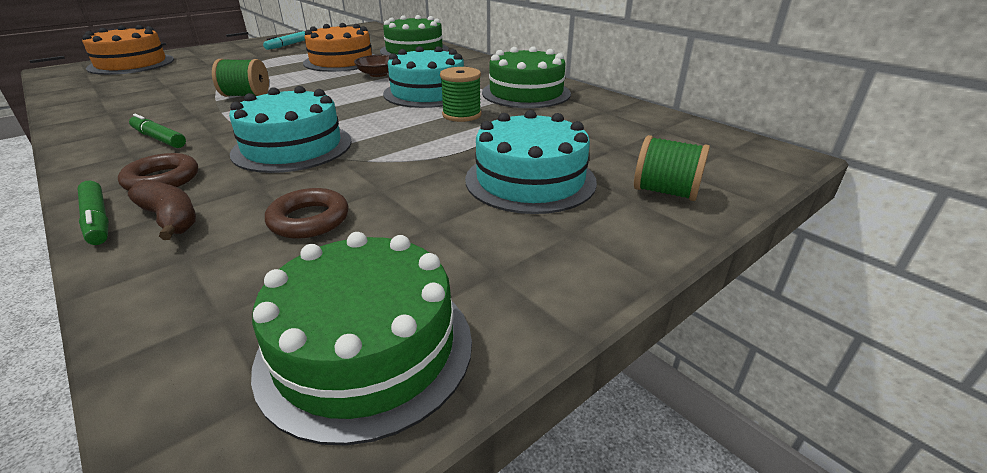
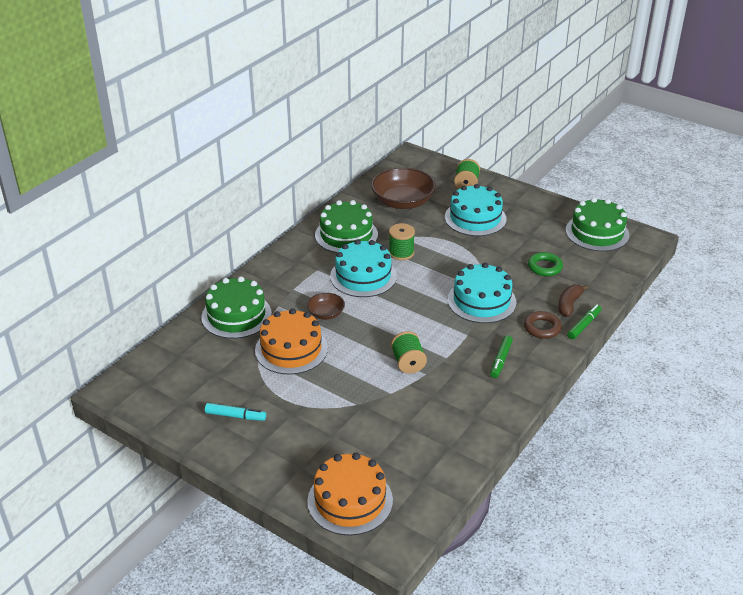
camera: 105 degrees left, 5 degrees up
brown ring [265,188,349,239] -> green ring [528,252,563,276]
none -> brown bowl [371,167,436,209]

